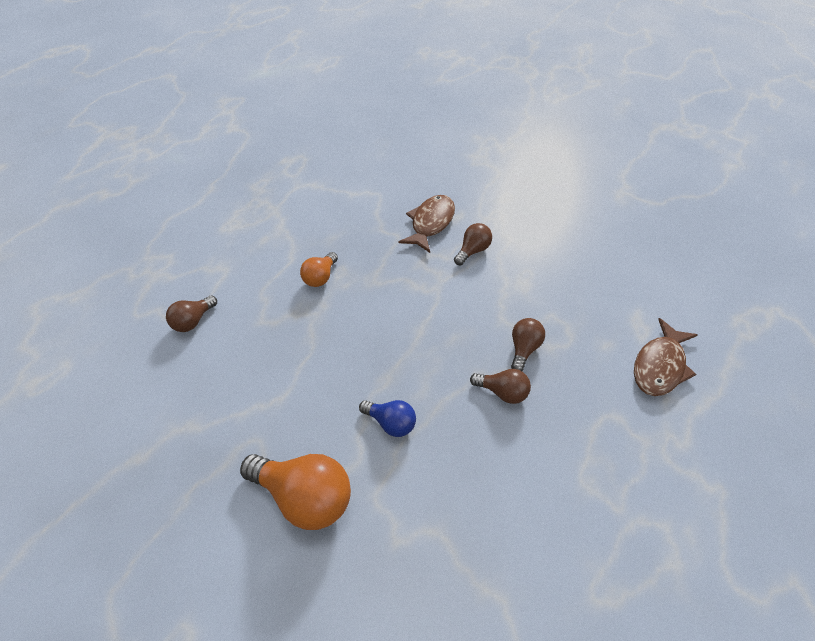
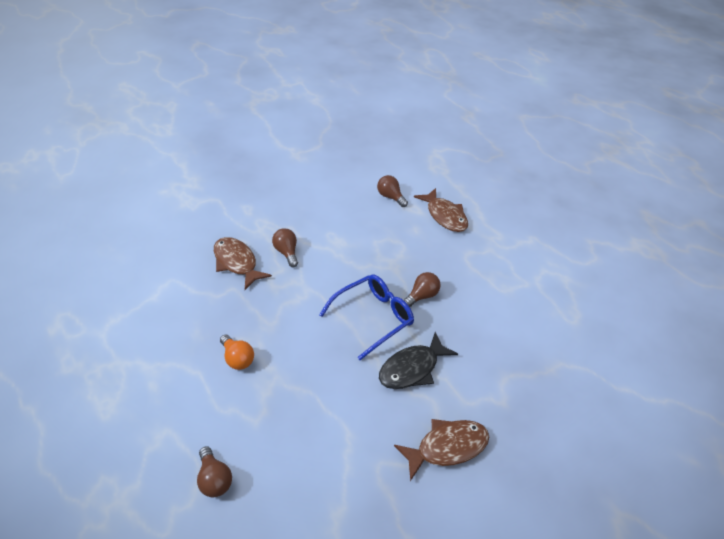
camera: 65 degrees left, 5 degrees down
orange light bulb [240,454,351,530] -> brown fish [394,419,489,481]
blue light bulb [359,400,416,437] -> black fish [379,332,458,389]
brown light bulb [511,318,545,371] -> brown light bulb moved to [377,175,408,207]
none -> blue glasses [319,275,414,360]

